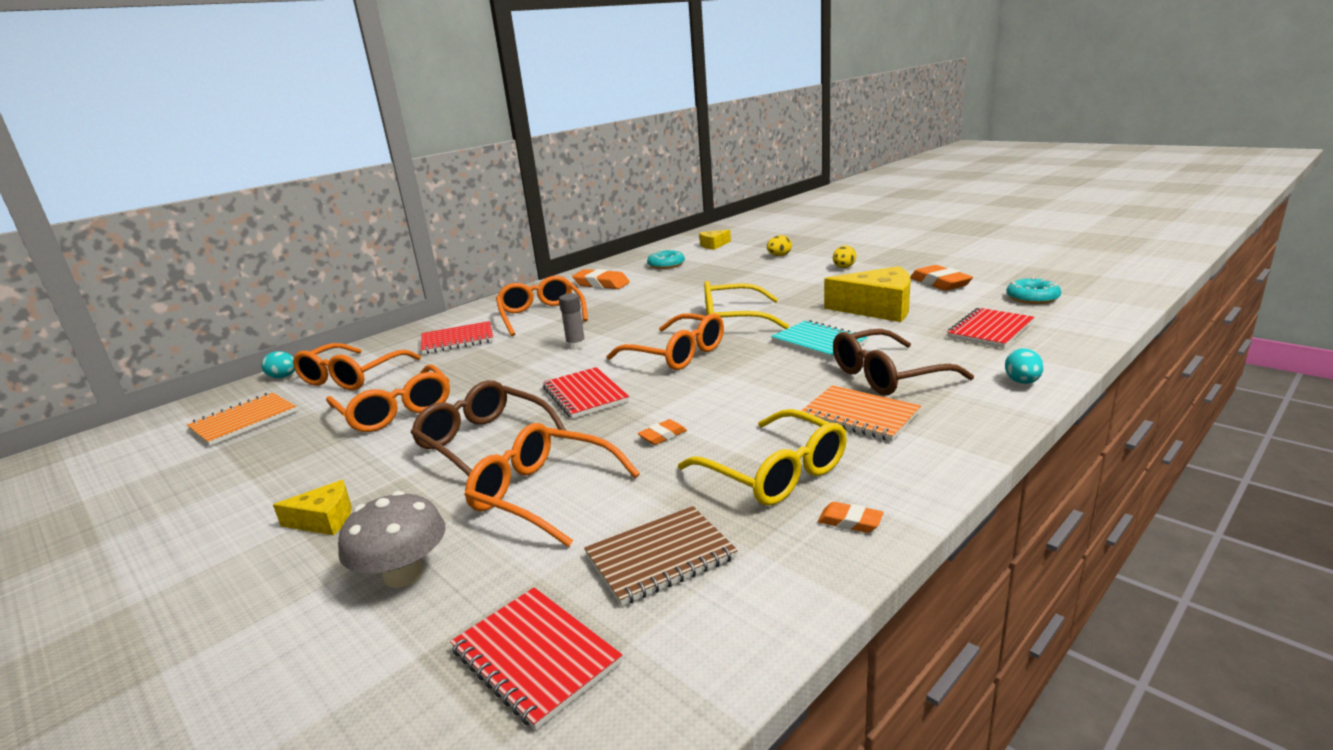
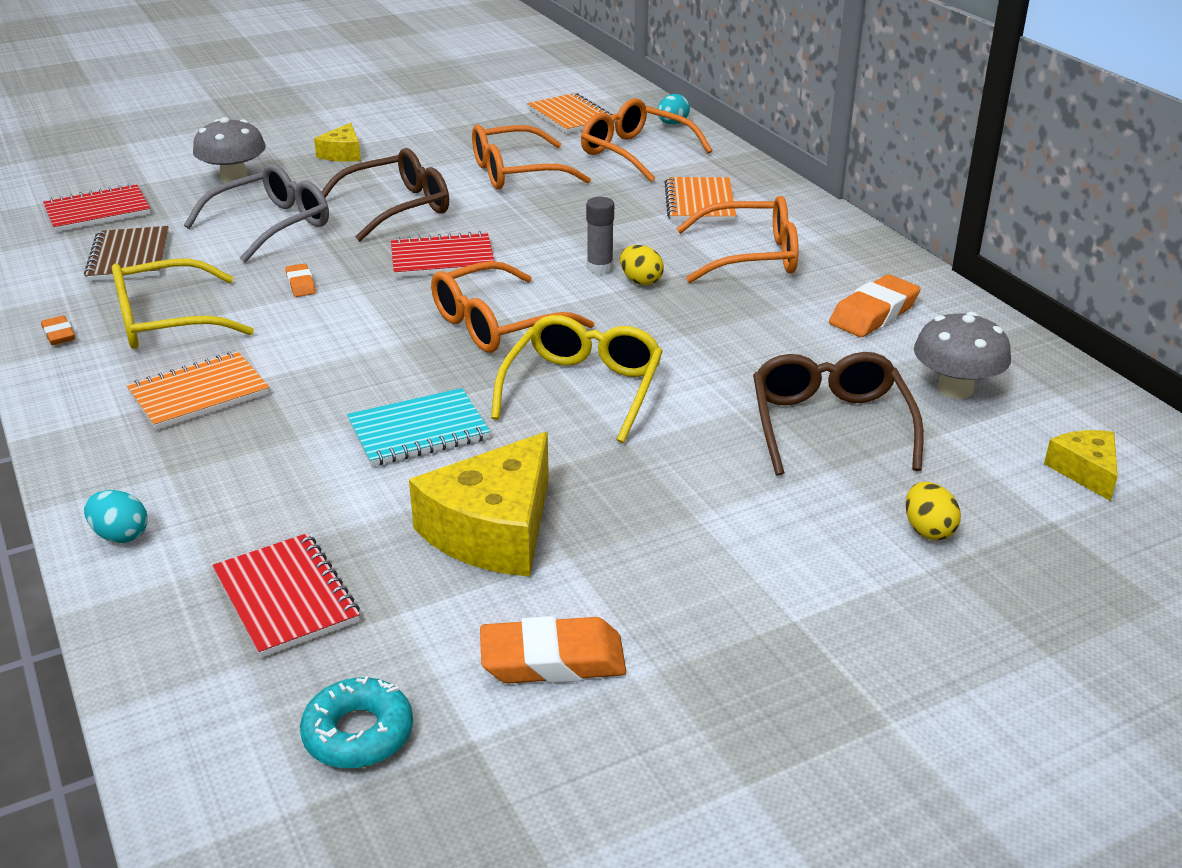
camera: 105 degrees right, 10 degrees up
red notebook [421,321,494,354] -> orange notebook [664,177,736,221]
orange glasses [464,423,640,547] -> grey glasses [184,164,329,263]
turquoise donut [647,249,685,269] -> grey mushroom [914,312,1011,399]
orange eraser [818,502,883,533] -> orange eraser turned 75 degrees counterclockwise [41,315,75,345]
yellow egg [833,245,856,268] -> yellow egg moved to [620,245,664,285]
brown glasses [833,329,974,395] -> brown glasses moved to [753,352,924,476]

